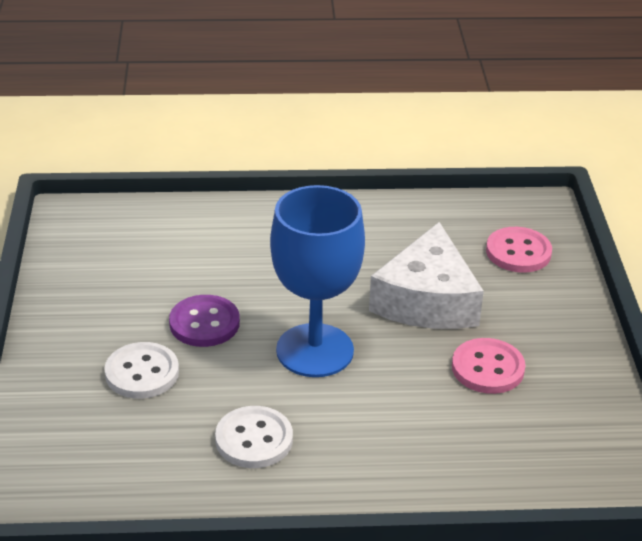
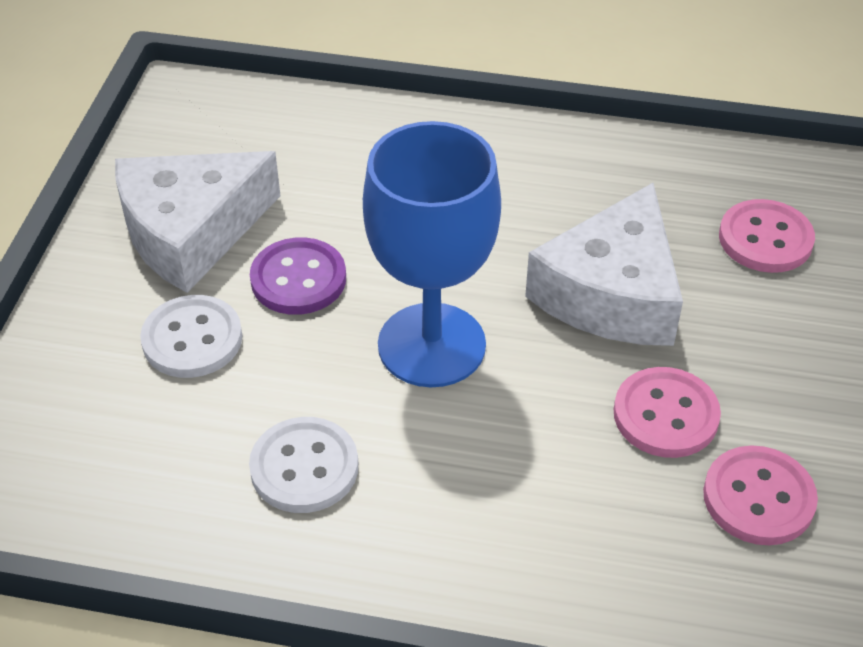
camera: 15 degrees right, 10 degrees up
none -> white cheese [115,151,280,293]
none -> pink button [703,445,818,545]

